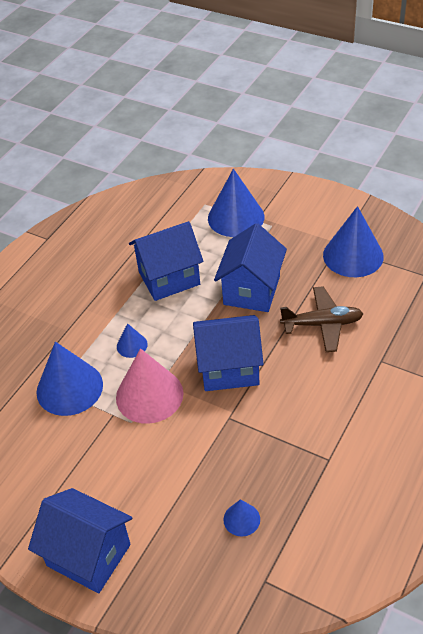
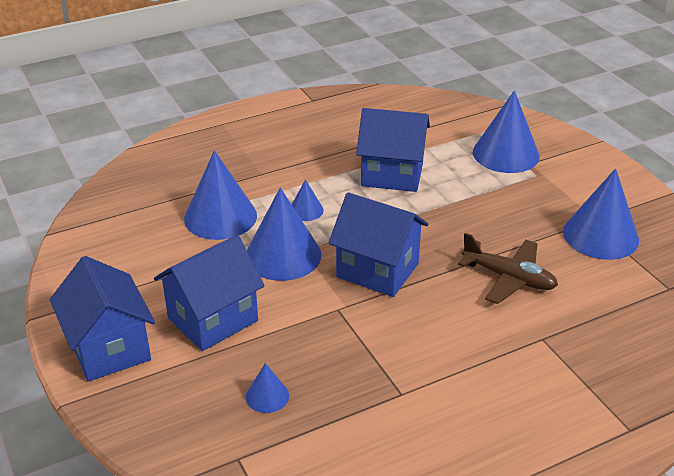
camera: 30 degrees right, 10 degrees down
pink cone [116,348,183,424] -> blue cone [247,188,321,281]
blue house [214,223,287,312] -> blue house moved to [154,235,265,351]

